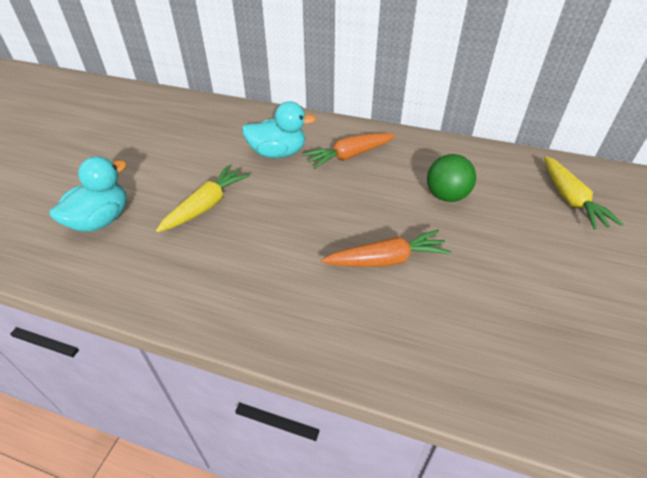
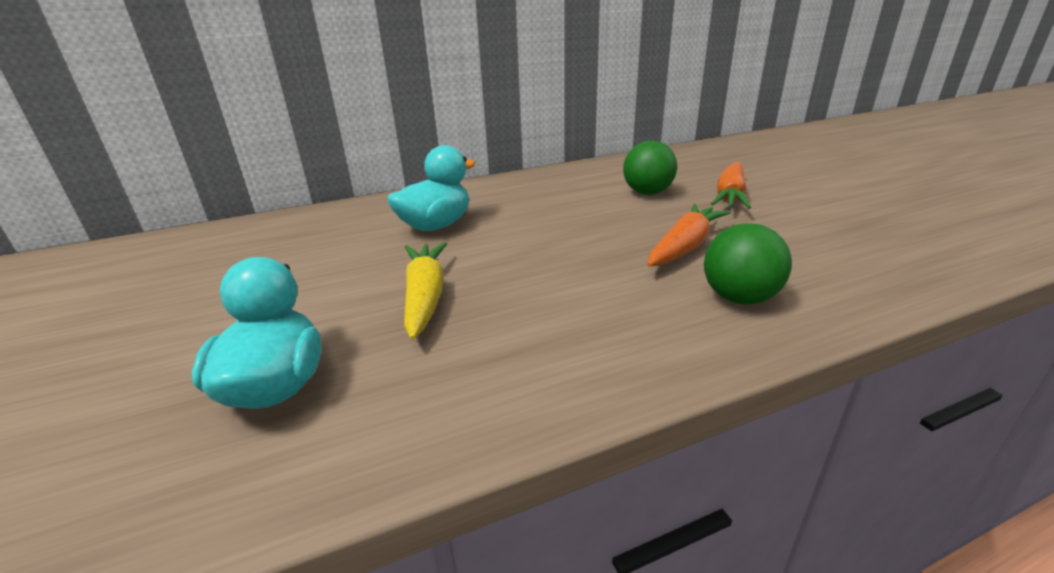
camera: 40 degrees left, 15 degrees down
orange carrot [303,133,396,169] -> orange carrot moved to [711,162,751,209]
yellow carrot [544,156,623,230] -> none
none -> green ball [704,223,792,304]

